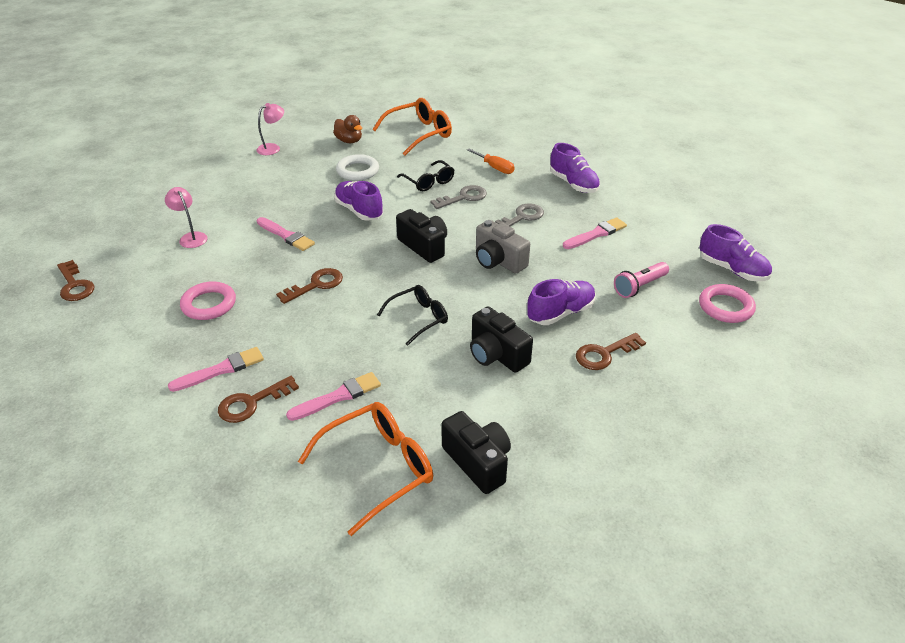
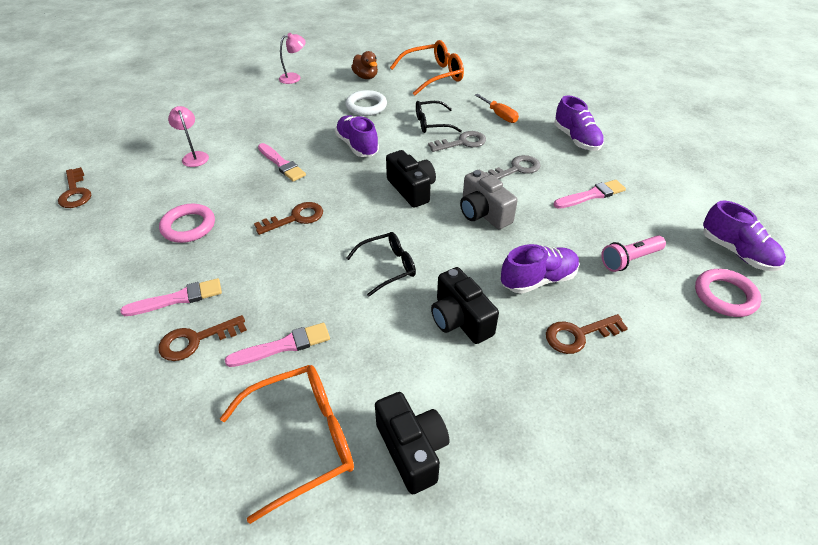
camera: 10 degrees right, 5 degrees up
black glasses [397,160,454,191] -> black glasses turned 105 degrees clockwise [416,101,462,133]

